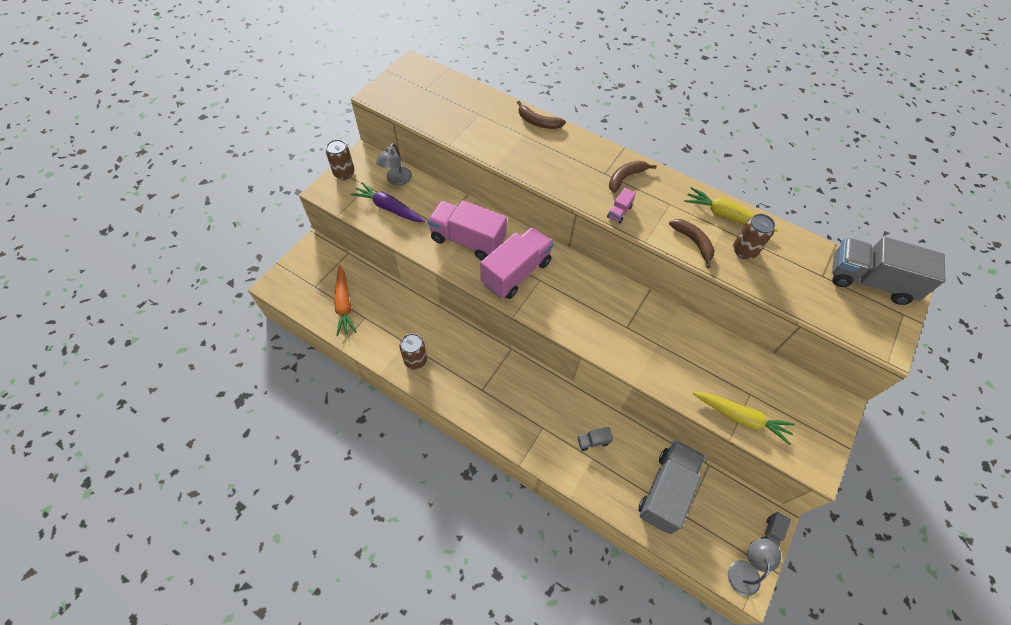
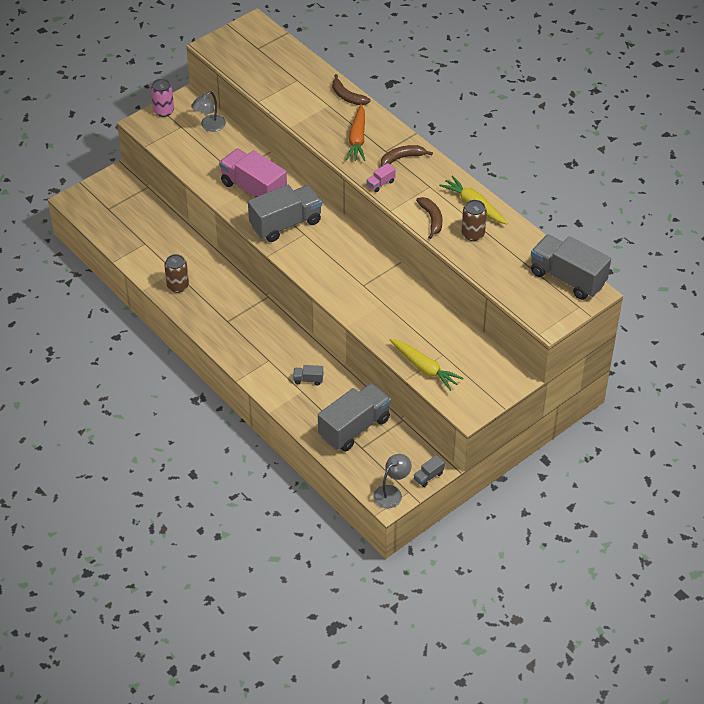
camera: 20 degrees right, 10 degrees down
brown can [326,139,355,180] -> pink can [151,79,174,117]
orange carrot [334,265,357,336] -> orange carrot moved to [346,104,365,161]
purple carrot [351,182,425,222] -> none
pink truck [480,227,554,299] -> grey truck [248,185,322,242]

